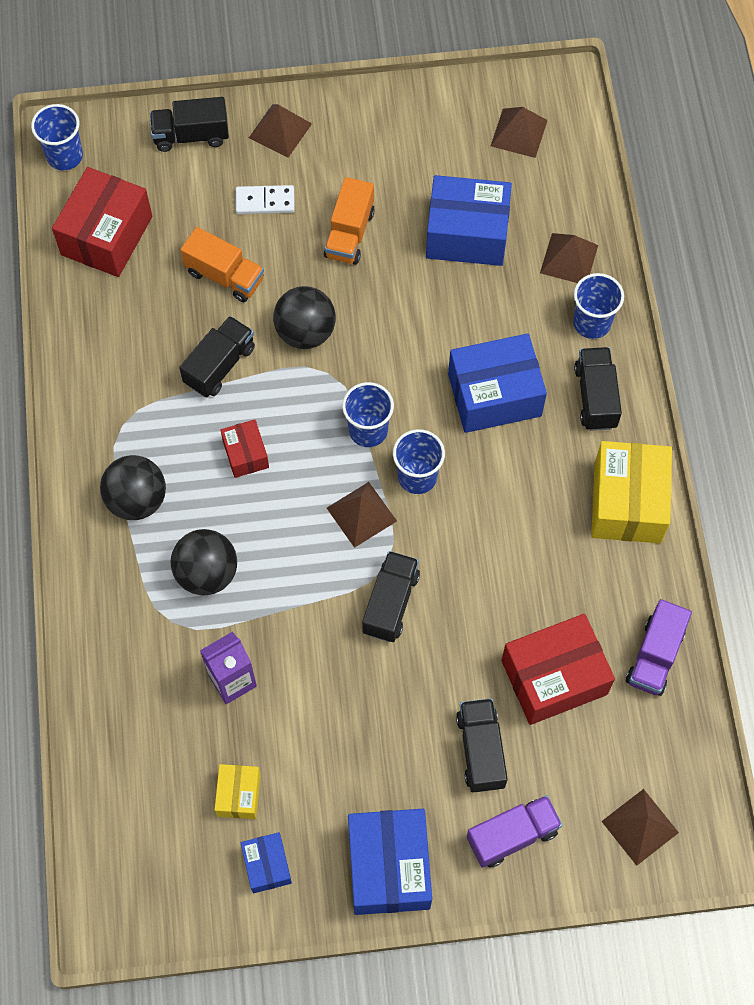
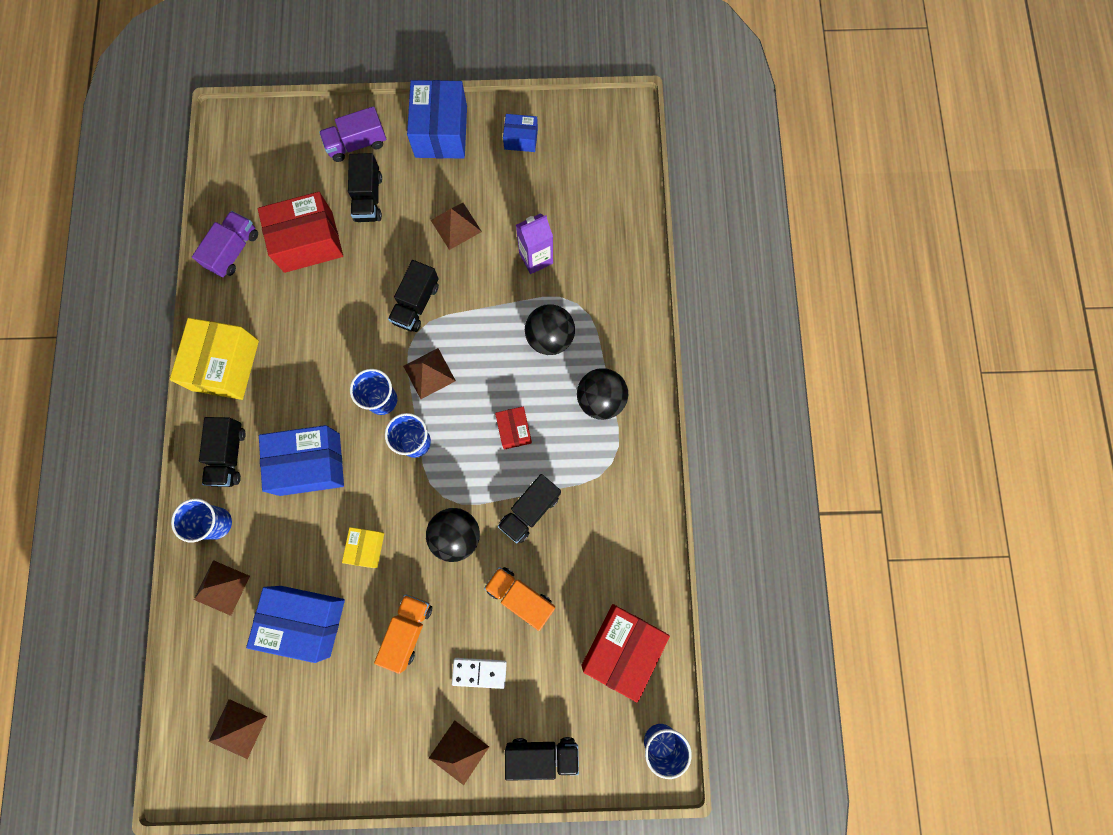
camera: 175 degrees left, 10 degrees up
yellow box [215,764,261,819] -> yellow box moved to [342,527,384,568]
blue box [241,832,292,893] -> blue box turned 75 degrees counterclockwise [503,114,538,152]
brown pyramid [601,789,679,866] -> brown pyramid moved to [431,203,482,250]

